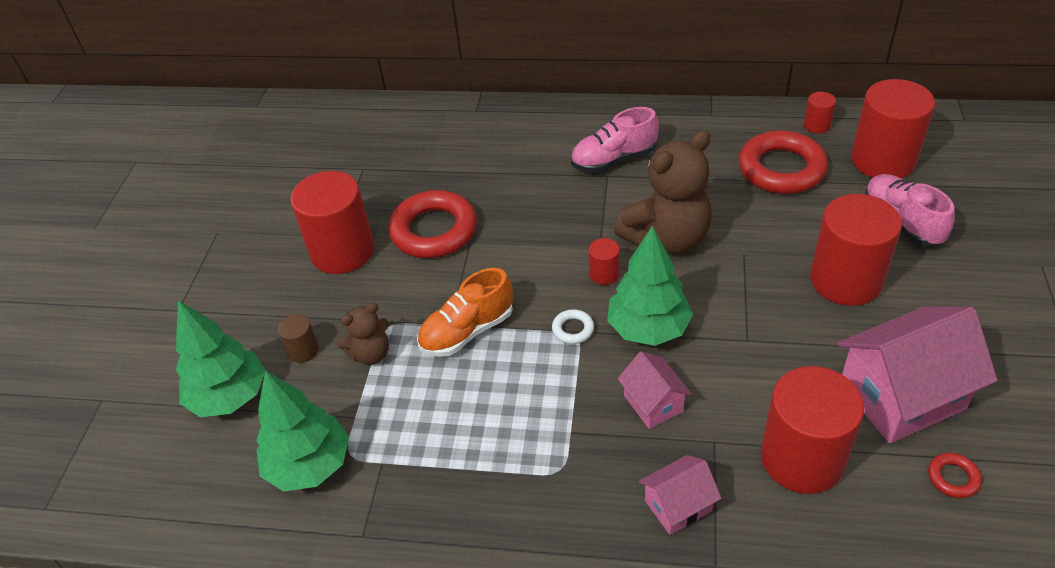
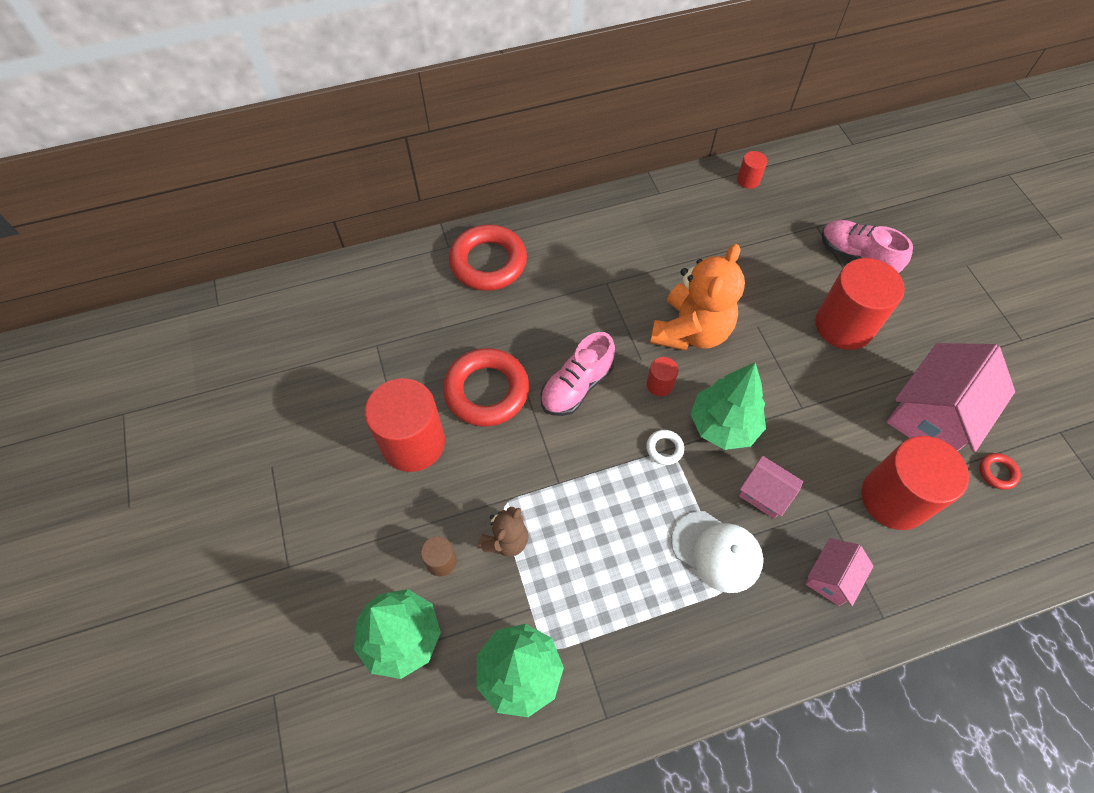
camera: 30 degrees left, 15 degrees up
orange shoe [417,268,513,357] -> none
pink shoe [571,107,659,173] -> pink shoe moved to [541,332,615,416]
brown teddy bear [614,130,712,254] -> orange teddy bear [650,244,745,351]
red ring [739,130,828,194] -> red ring moved to [449,224,527,291]
red cylinder [851,79,935,178] -> none
none -> white cap [671,511,763,593]

